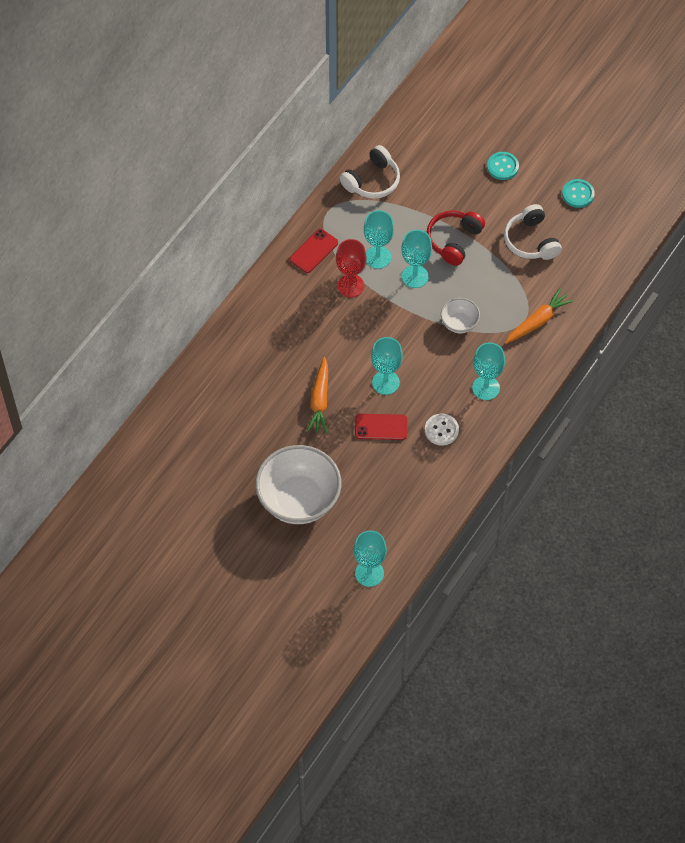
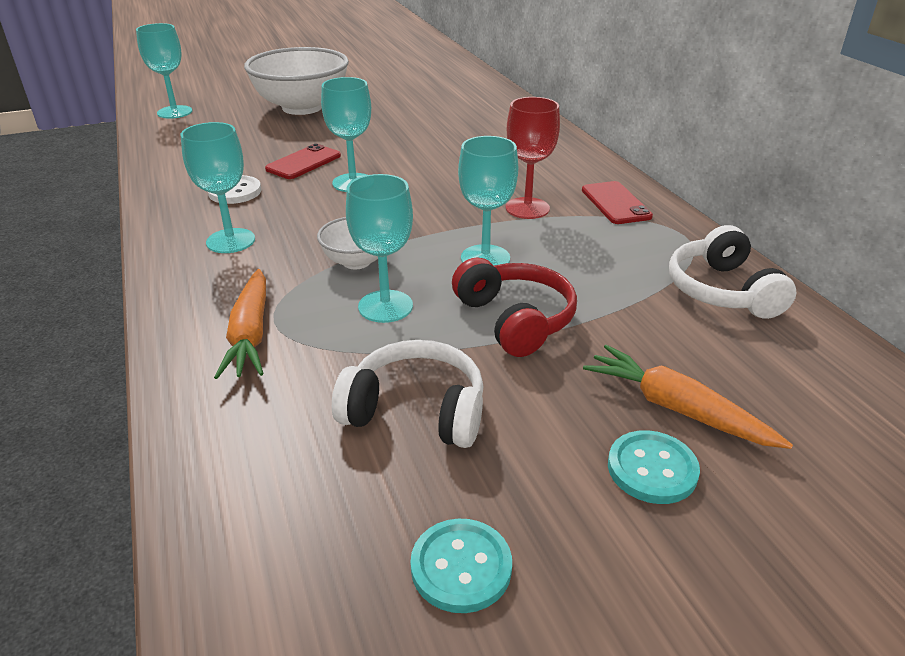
camera: 125 degrees right, 25 degrees down
orange carrot [307,357,328,434] -> orange carrot moved to [583,345,793,449]
turquoise goblet [364,210,394,269] -> turquoise goblet moved to [346,174,413,323]

